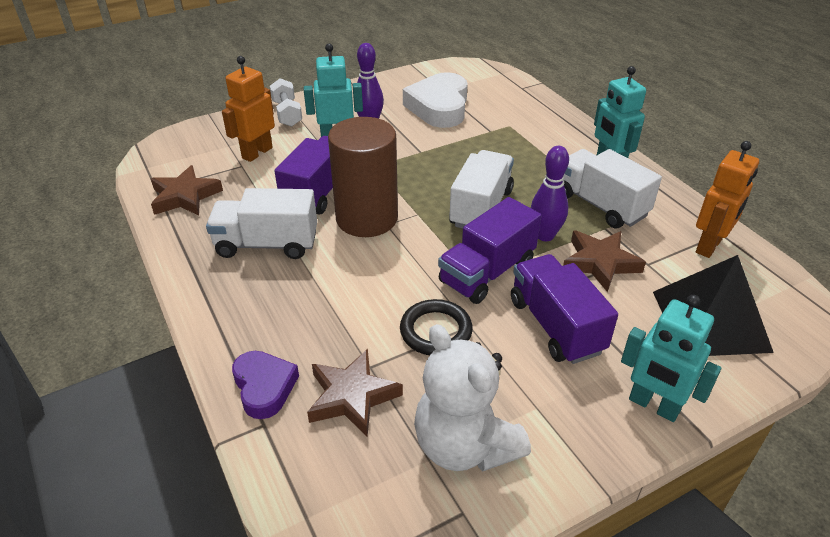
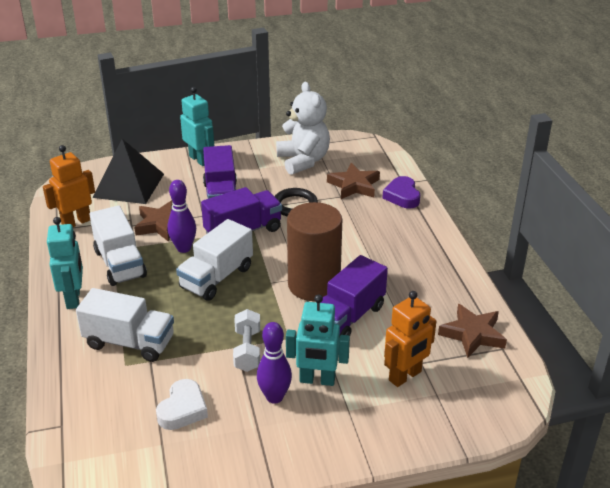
camera: 165 degrees left, 5 degrees down
white truck [206,188,317,259] -> white truck moved to [76,288,174,362]
white dumbbell [270,78,302,127] -> white dumbbell moved to [233,309,260,372]
white heart [403,72,468,128] -> white heart [156,379,208,430], size x0.61

